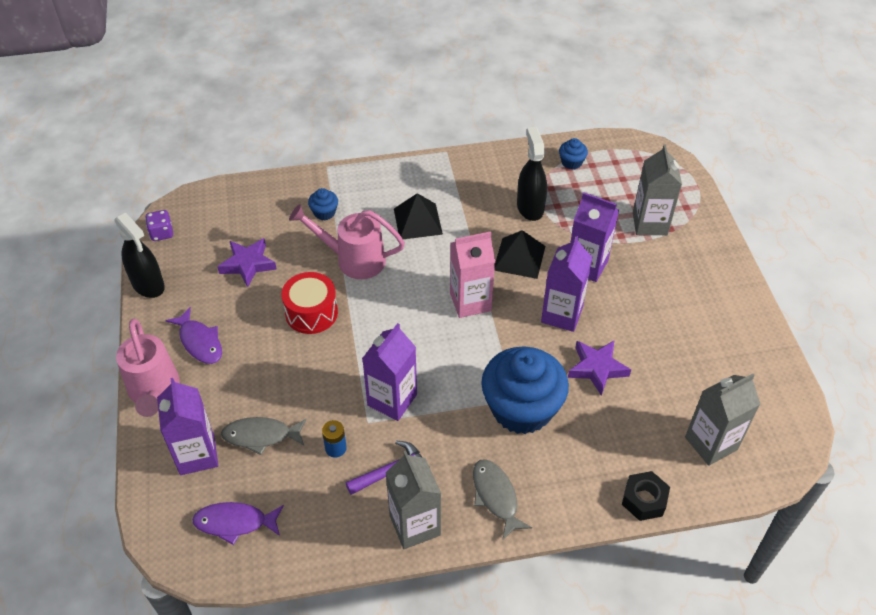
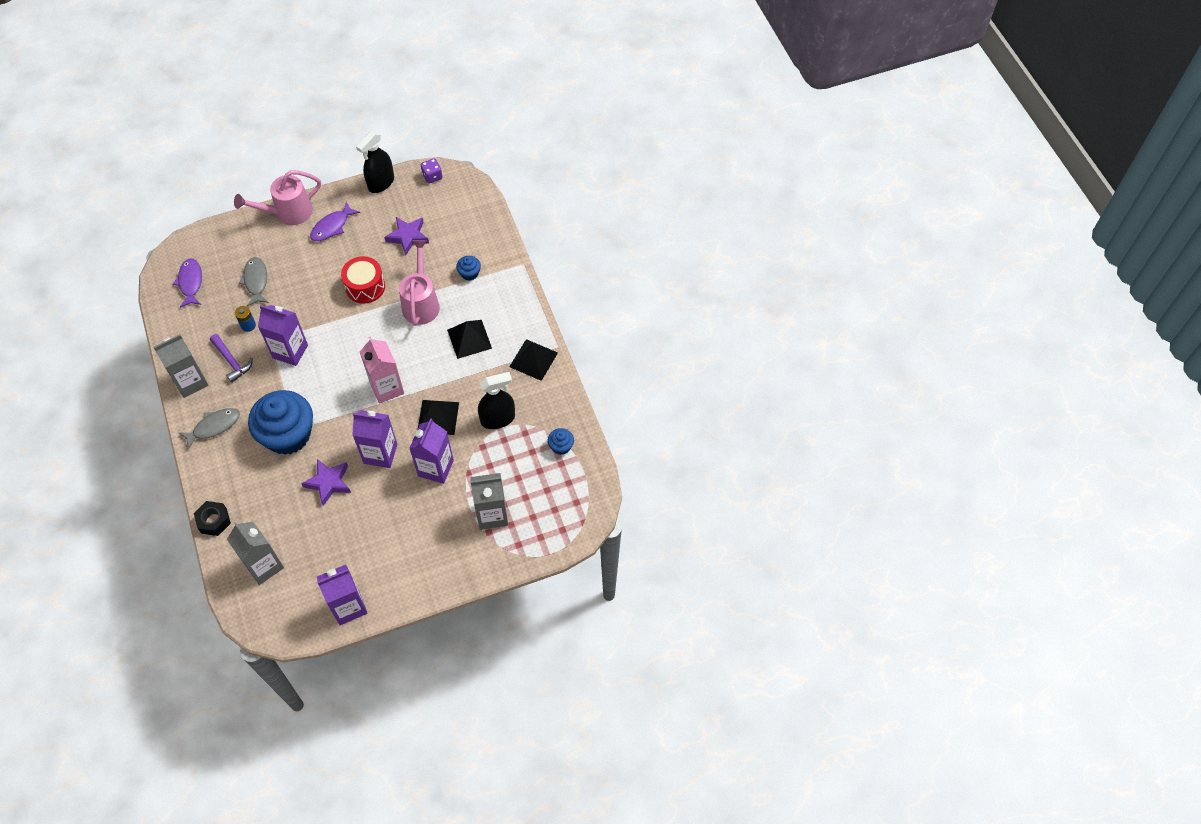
camera: 80 degrees right, 10 degrees up
purple carton [157,378,219,475] -> purple carton moved to [317,565,368,625]
none -> black pyramid [509,339,558,381]

